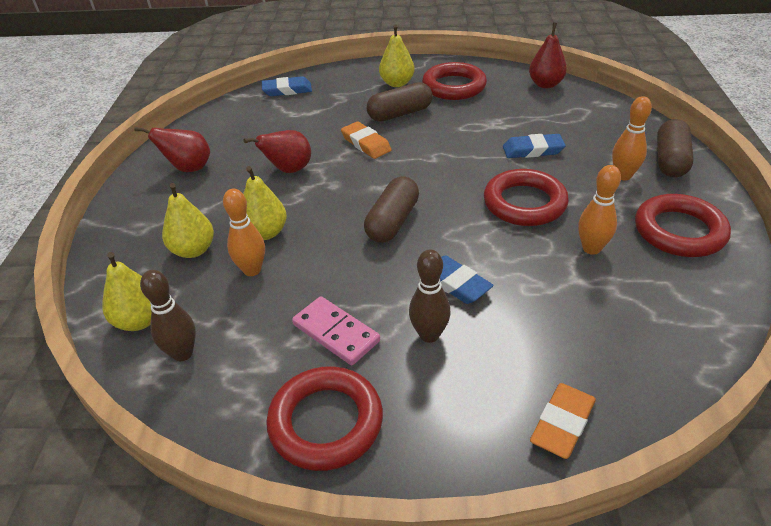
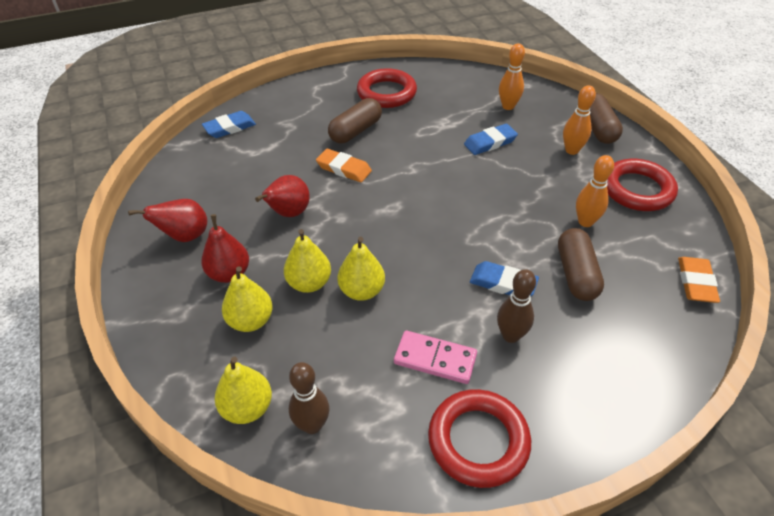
camera: 25 degrees left, 5 degrees up
orange bowling pin [223,188,265,276] -> orange bowling pin moved to [499,43,525,110]
brown capsule [364,176,419,243] -> brown capsule moved to [558,228,604,301]
yellow pear [379,24,415,87] -> yellow pear moved to [337,237,385,301]
red ring [484,169,569,226] -> none
red pear [529,23,567,88] -> red pear moved to [201,214,249,283]
orange eraser [530,383,596,459] -> orange eraser moved to [678,257,720,303]

